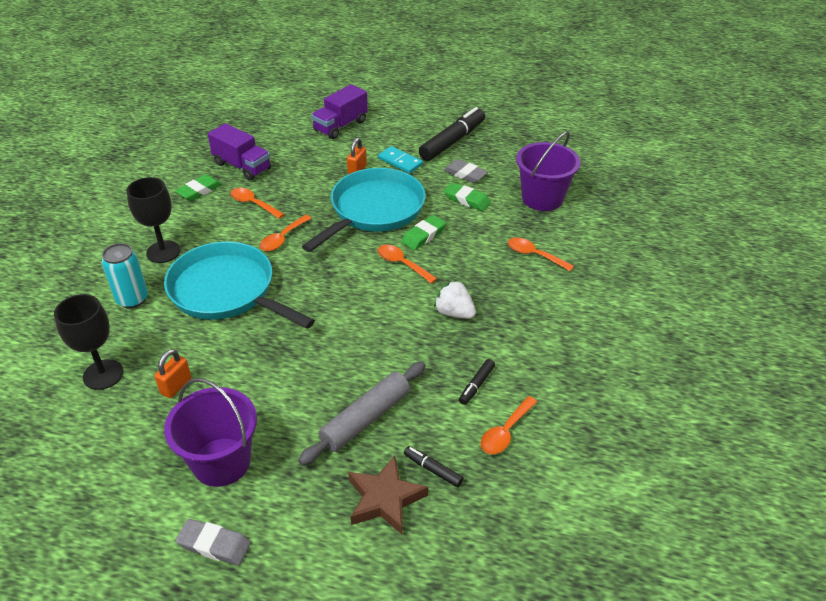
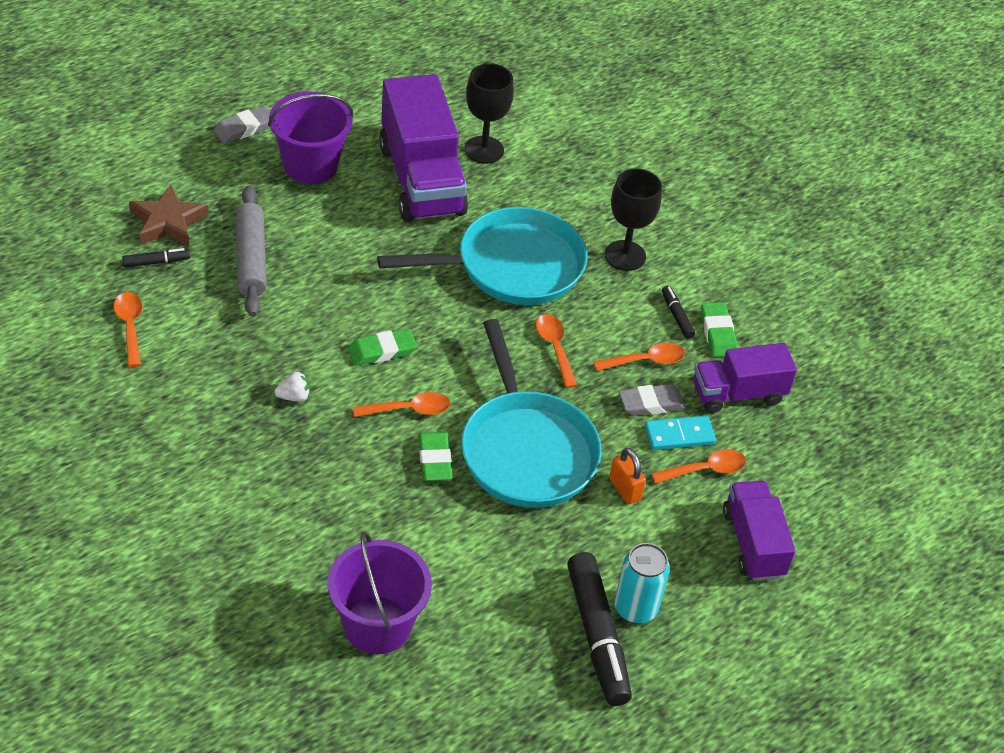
camera: 125 degrees right, 5 degrees up
turquoise can [102,243,148,309] -> turquoise can moved to [614,543,670,624]
orange padlock [154,349,191,398] -> purple truck [379,74,468,222]
turquoise domino [378,146,423,173] -> turquoise domino moved to [645,416,716,450]
white strawberry [434,280,476,319] -> white strawberry [275,371,310,402], size x0.66
grey eraser [443,159,488,183] -> grey eraser moved to [619,384,686,416]
green eraser [444,182,491,211] -> green eraser moved to [348,329,417,366]
black marker [459,359,495,405] -> black marker moved to [662,286,695,339]
orange spoon [508,238,574,271] -> orange spoon moved to [651,449,746,484]

